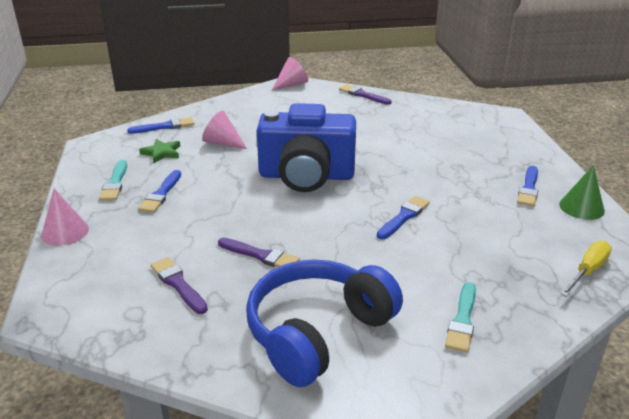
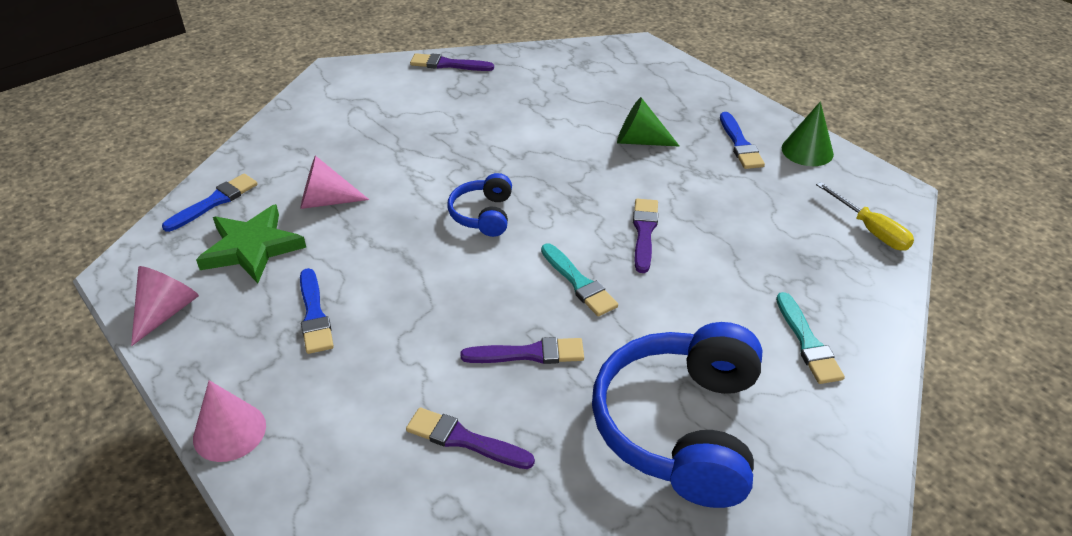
camera: 30 degrees left, 10 degrees up
turquoise brush [99,160,127,201] -> turquoise brush moved to [541,243,618,317]
green star [139,139,180,164] -> green star [196,204,306,283], size x1.62
blue camera [257,103,356,192] -> blue headphones [448,173,512,237]
pink cone [272,57,308,90] -> pink cone moved to [131,266,199,346]
blue brush [377,196,430,239] -> purple brush [633,199,658,273]
yellow screwdriver [560,241,612,297] -> yellow screwdriver turned 135 degrees clockwise [816,182,914,250]
none -> green cone [617,97,680,147]

